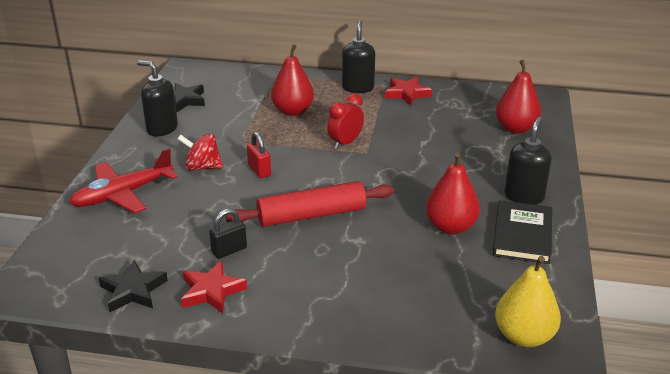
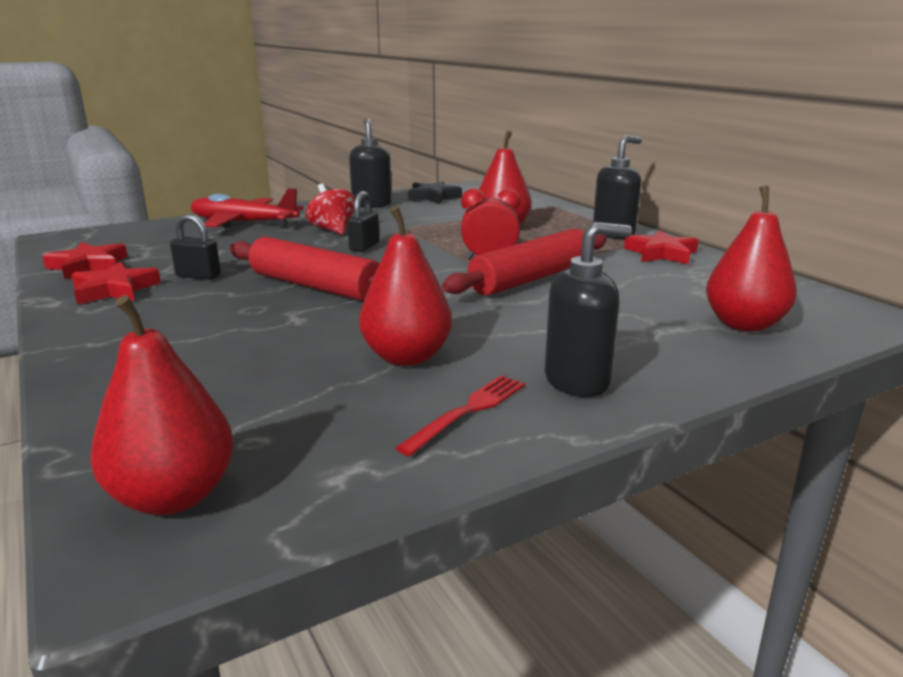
camera: 50 degrees right, 10 degrees down
black star [99,260,168,312] -> red star [42,242,128,279]
red padlock [247,132,271,178] -> black padlock [347,191,379,252]
black book [492,200,552,264] -> red fork [396,375,525,456]
yellow pear [495,256,561,347] -> red pear [90,295,234,515]
none -> red rolling pin [442,228,607,296]

